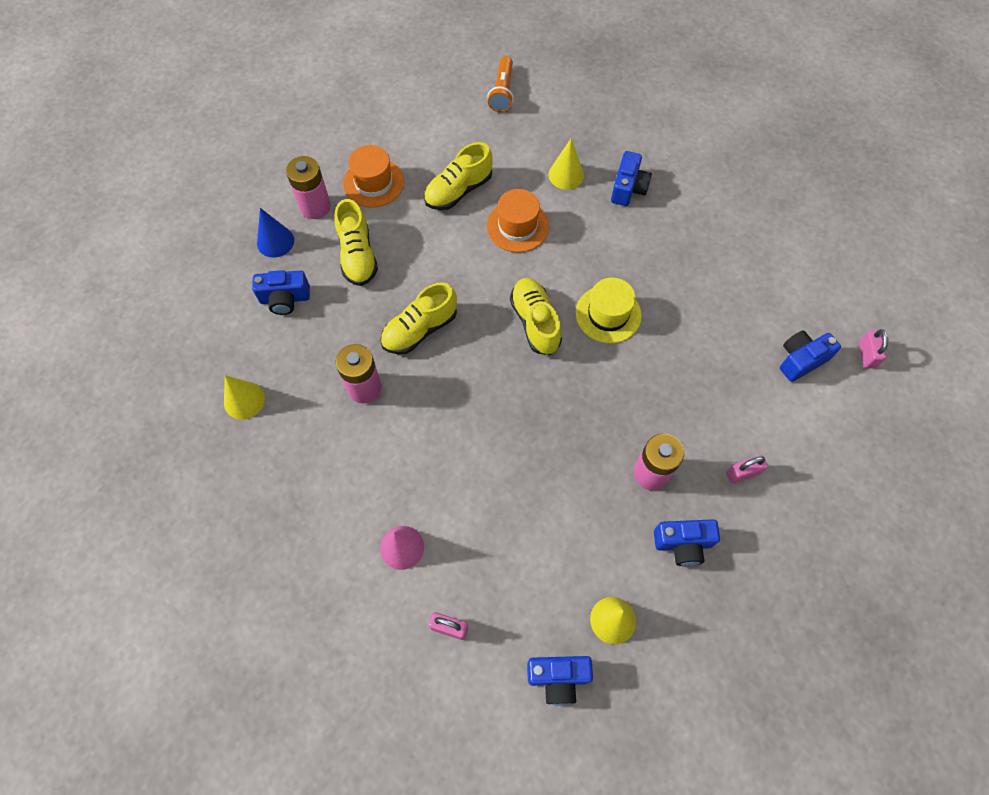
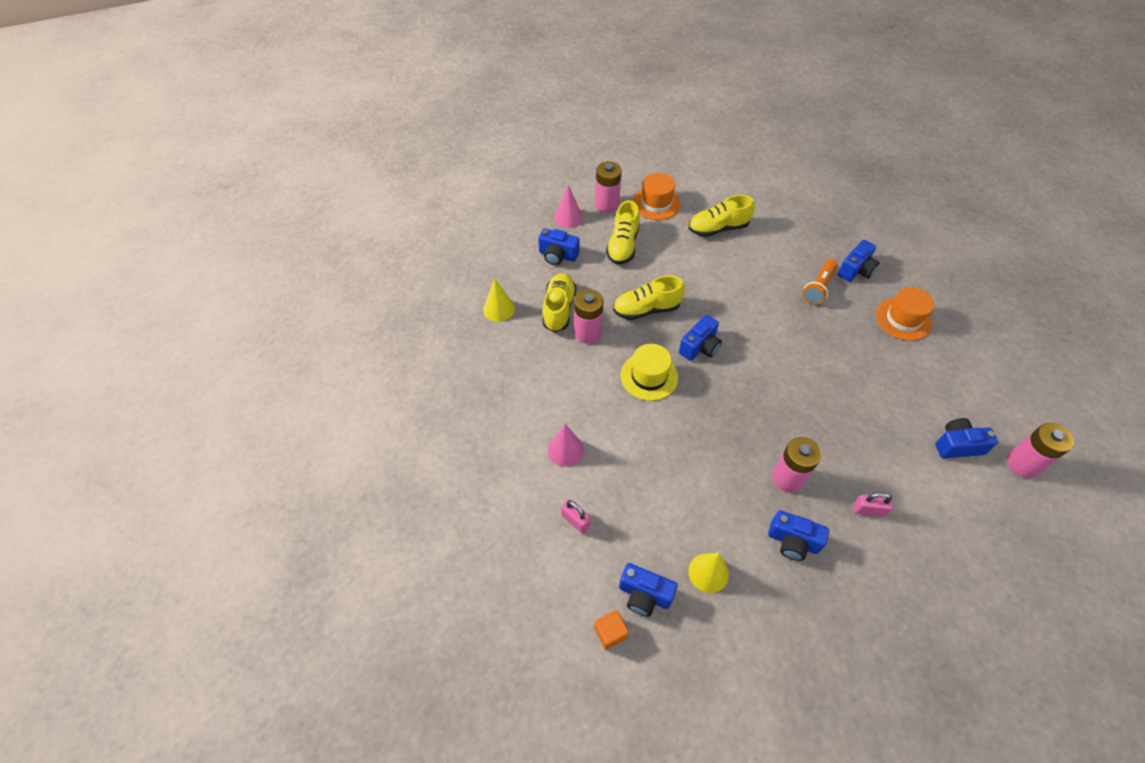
camera: 25 degrees right, 10 degrees down
blue cone [257,208,294,258] -> pink cone [554,185,583,228]
orange flashlight [487,56,514,112] -> orange flashlight moved to [803,259,838,305]
orange hat [487,189,549,253] -> orange hat moved to [876,287,934,341]
yellow shoe [510,278,562,355] -> yellow shoe moved to [542,273,576,332]
yellow cone [549,139,584,190] -> none
yellow hat [575,278,642,343] -> yellow hat moved to [621,344,678,401]
pink padlock [859,329,888,369] -> pink battery [1007,423,1074,478]
none -> orange cube [594,610,629,650]
none -> blue camera [679,315,722,361]

